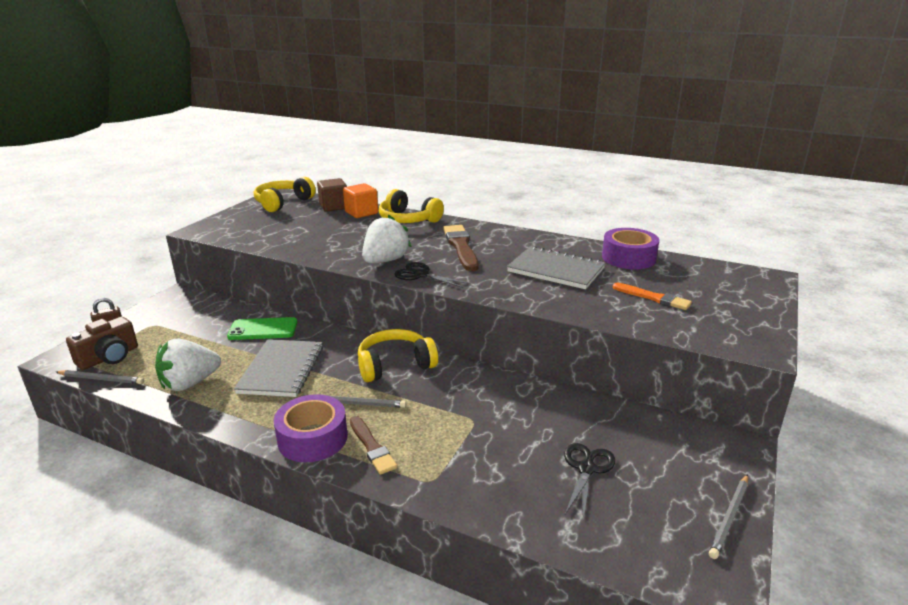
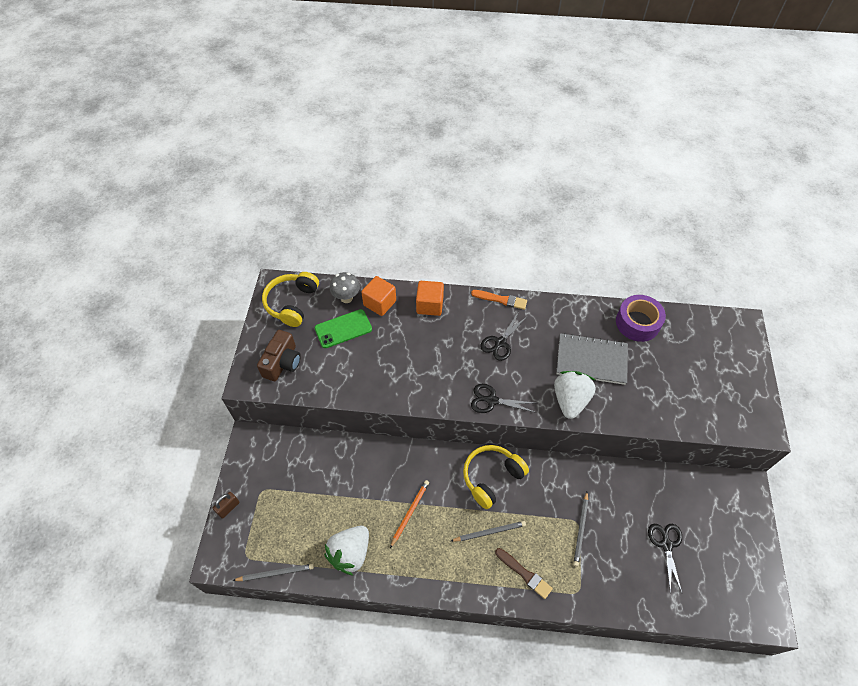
camera: 20 degrees left, 30 degrees up
brown camera [66,317,138,370] -> brown camera moved to [257,330,301,381]
green phone [227,317,297,340] -> green phone moved to [315,309,372,348]
grey notebook [234,339,323,397] -> orange pencil [390,480,429,548]
purple tape [274,394,348,462] -> none
brown cube [317,178,347,212] -> grey mushroom [330,272,360,303]
white strawberry [362,215,412,263] -> white strawberry moved to [554,371,596,419]
yellow headphones [379,189,444,223] -> orange cube [416,281,444,316]
brown brush [443,225,479,271] -> black scissors [480,313,526,361]
orange brush [613,283,692,310] -> orange brush moved to [471,290,527,310]
grey pencil [709,474,748,559] -> grey pencil moved to [573,492,588,567]

